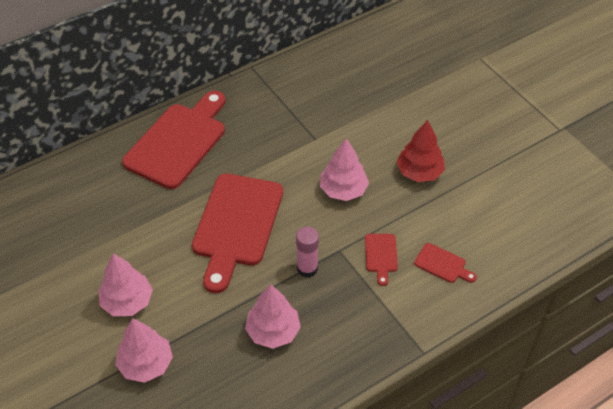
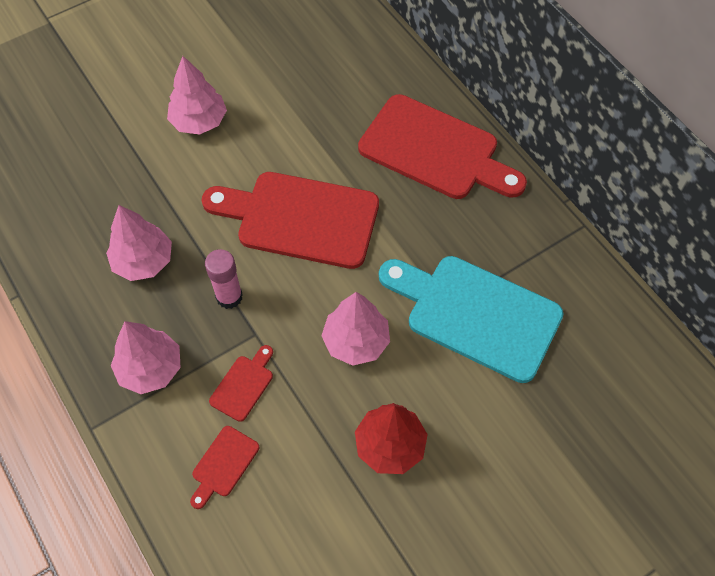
camera: 90 degrees right, 10 degrees up
pink tree [115,318,173,383] -> pink tree moved to [111,321,181,394]
red cutting board [365,234,398,286] -> red cutting board turned 120 degrees clockwise [209,345,273,422]
none -> turquoise cutting board [379,256,564,383]

